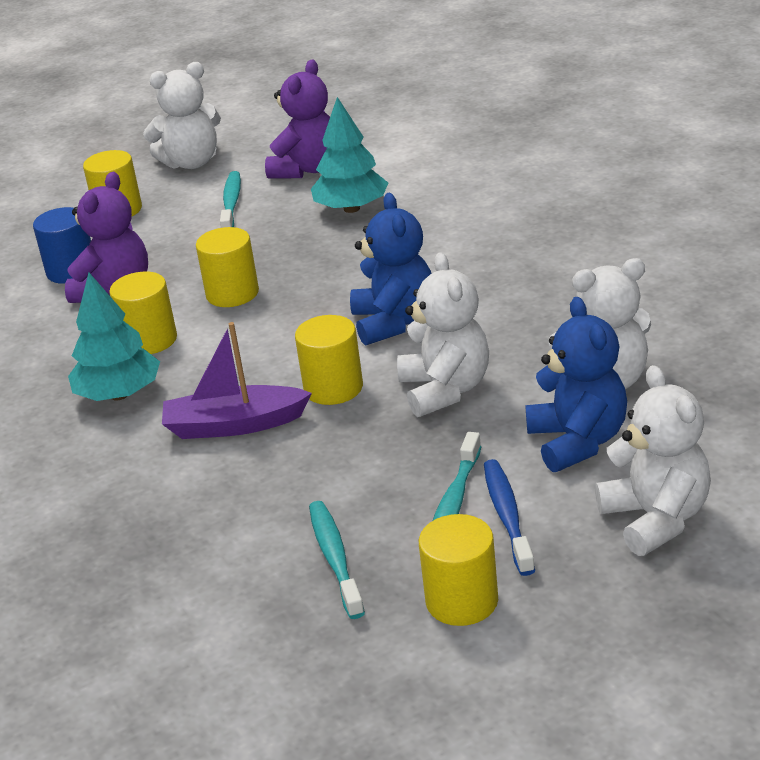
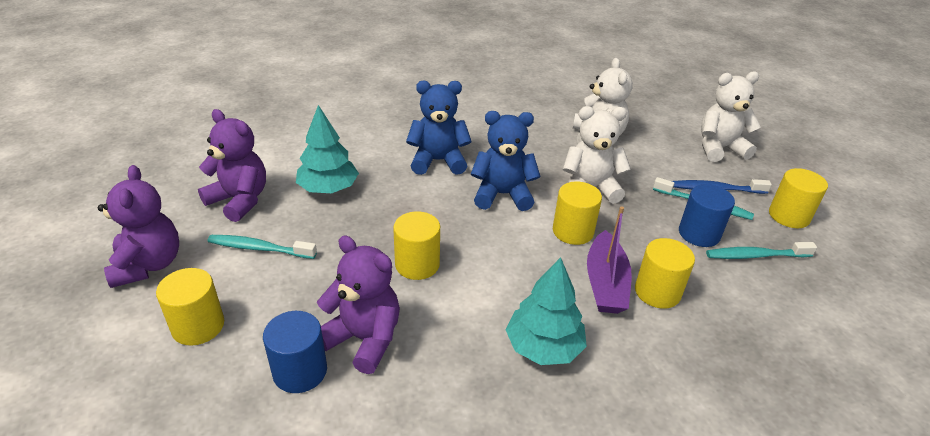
camera: 85 degrees left, 5 degrees up
yellow cylinder [109,272,177,354] -> yellow cylinder moved to [635,238,695,309]
white teddy bear [143,62,221,169] -> purple teddy bear [98,165,179,288]
blue teddy bear [525,297,627,472] -> blue teddy bear moved to [406,81,472,175]
none -> blue cylinder [679,184,735,247]

